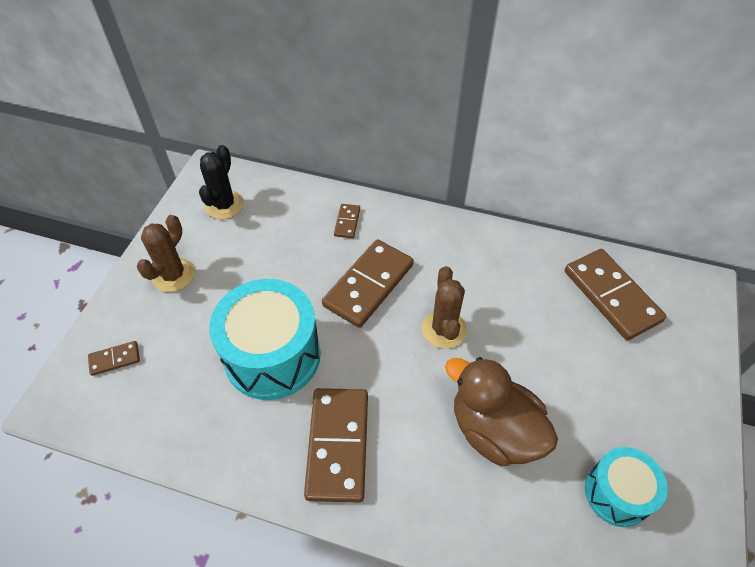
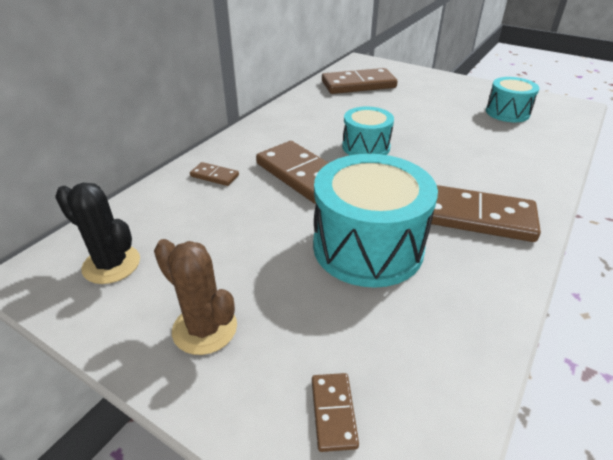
camera: 75 degrees left, 15 degrees down
brown cactus [422,266,467,349] -> turquoise drum [342,107,394,155]
brown duck [445,357,558,466] -> none

